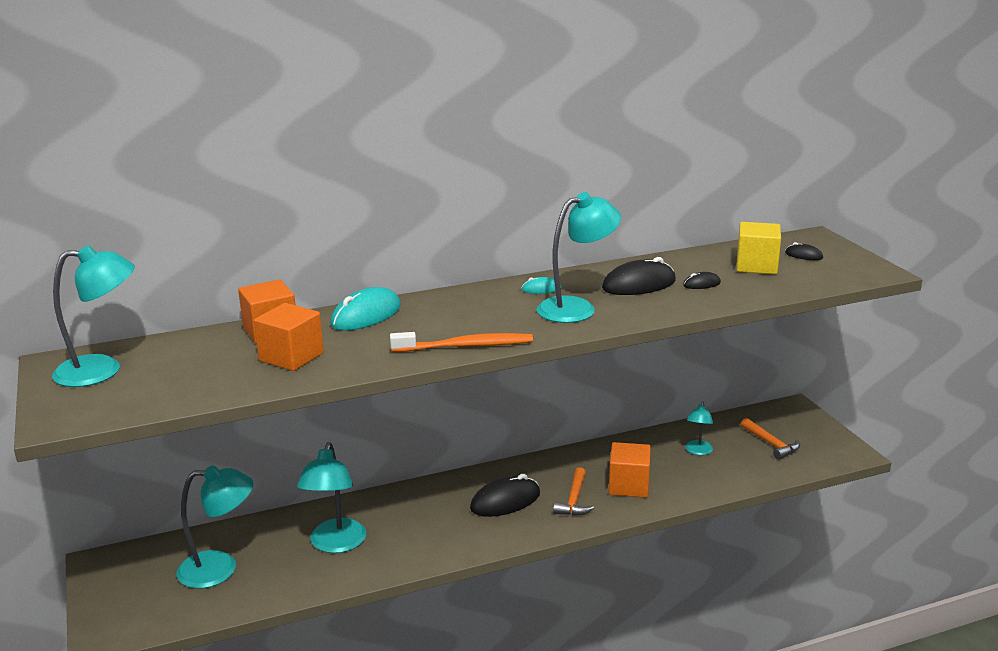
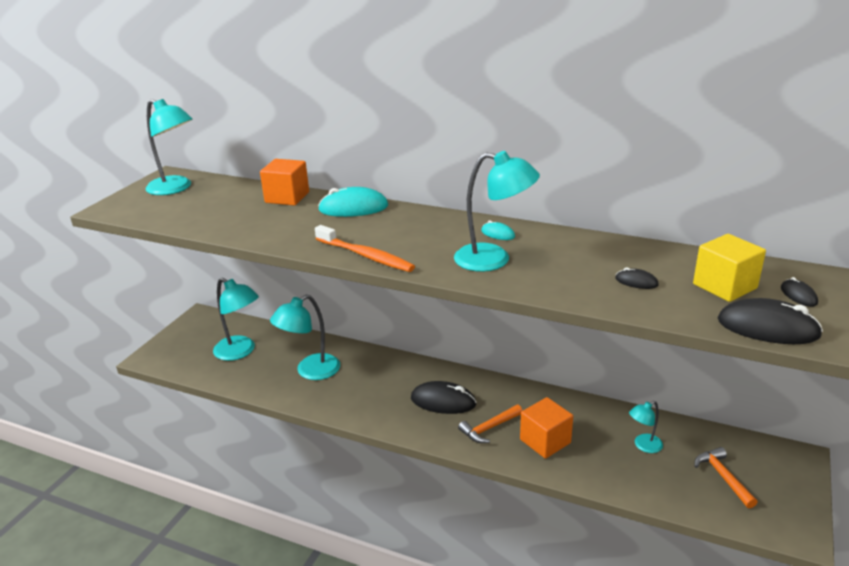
camera: 45 degrees right, 5 degrees up
orange cube [254,303,324,371] -> none
black mouse [602,257,676,295] -> black mouse moved to [718,298,823,344]
orange hammer [741,418,800,460] -> orange hammer turned 150 degrees clockwise [694,447,757,508]

